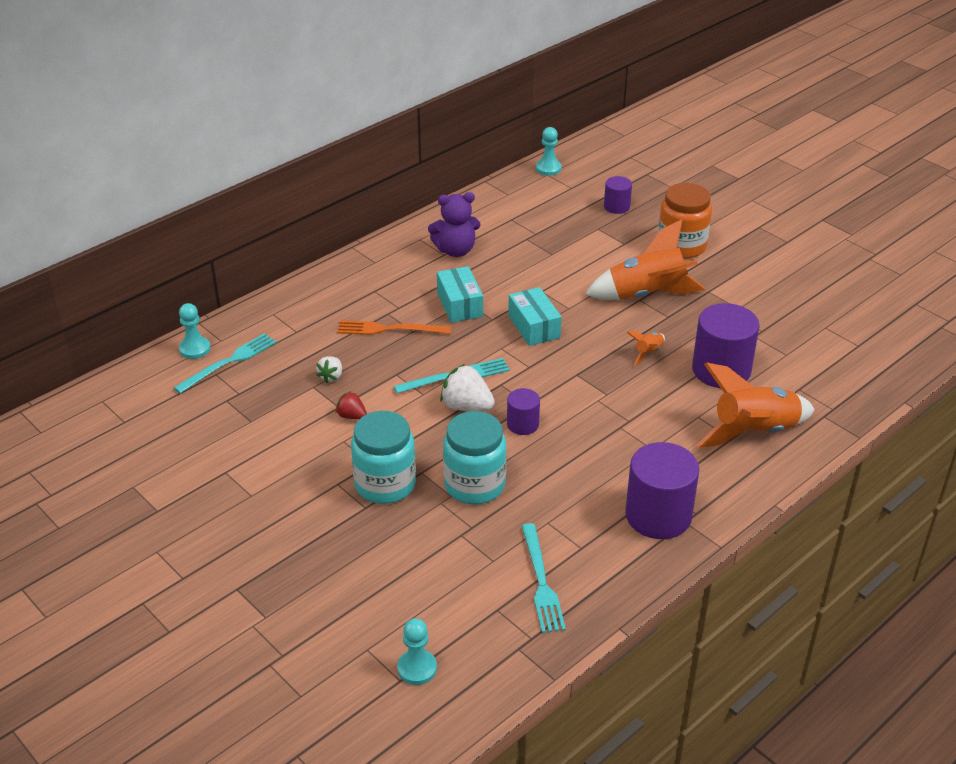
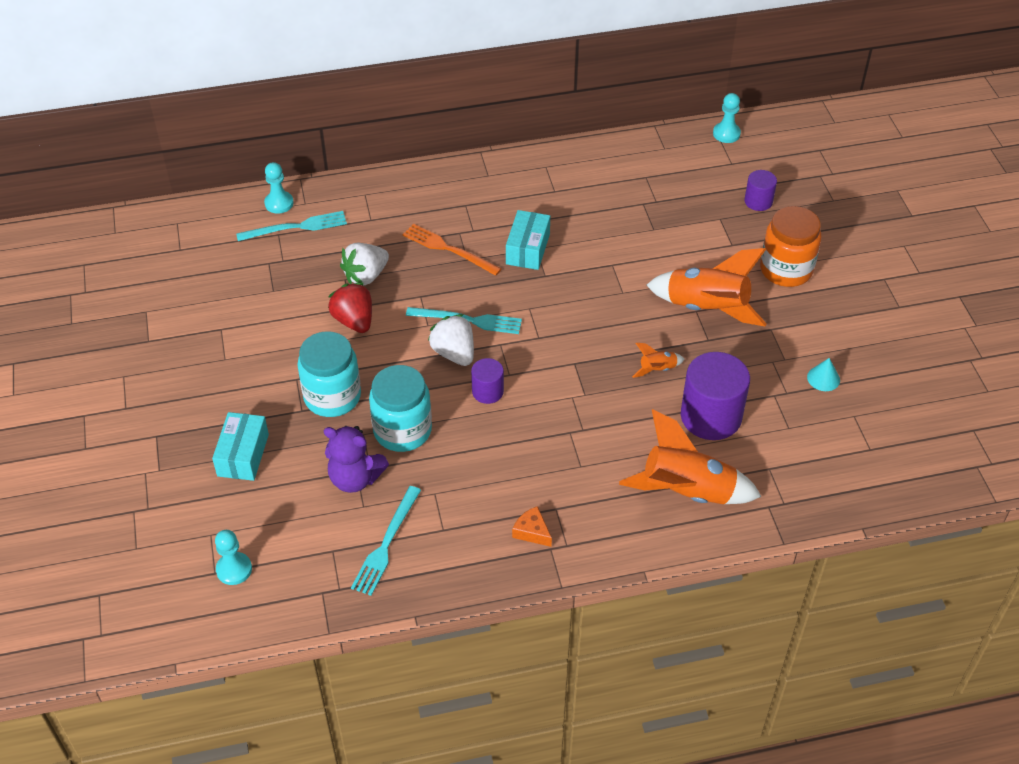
camera: 30 degrees right, 10 degrees up
white strawberry [316,356,342,383] -> white strawberry [340,243,389,285], size x1.72
red strawberry [335,391,367,419] -> red strawberry [328,283,372,333], size x1.72
purple teddy bear [428,192,481,257] -> purple teddy bear moved to [324,426,389,493]
turquoise box [508,287,562,346] -> turquoise box moved to [212,412,269,481]
purple cylinder [625,442,700,539] -> orange cheese [512,506,552,547]
none -> turquoise cone [807,358,840,391]

